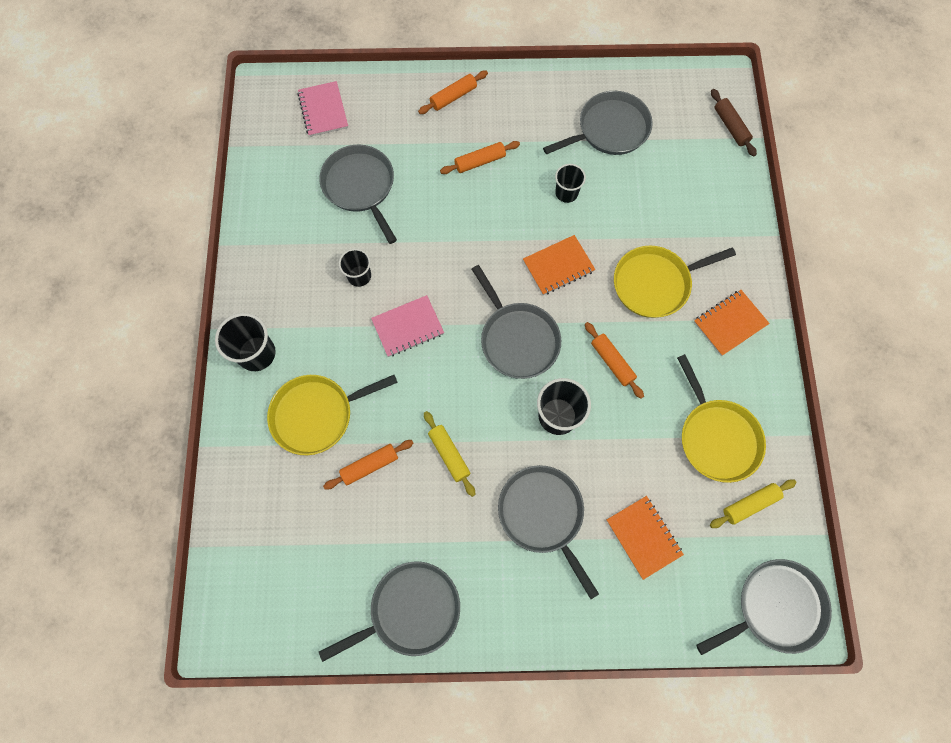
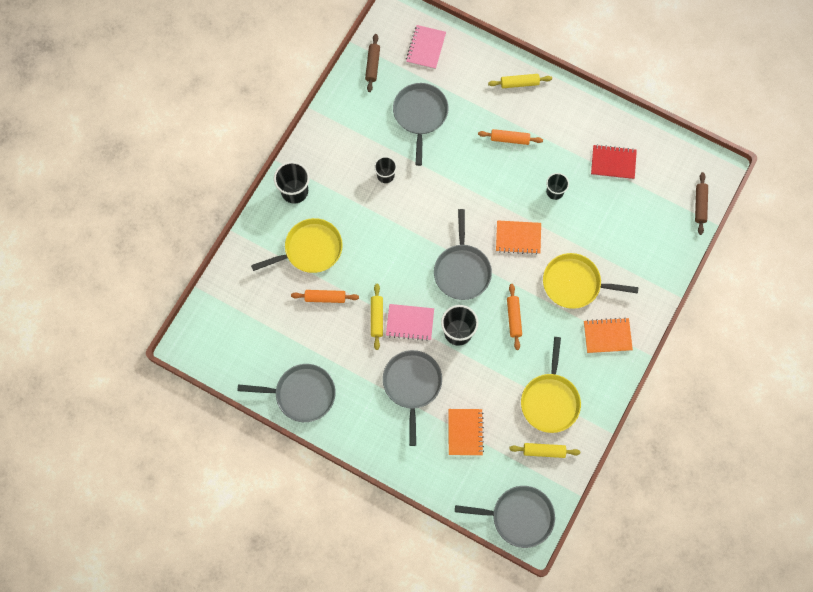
camera: 30 degrees right, 0 degrees up
yellow pan [267,375,398,455] -> yellow pan turned 150 degrees clockwise [251,218,343,273]
pink notebook [371,295,444,357] -> pink notebook moved to [386,304,434,341]
orange rolling pin [418,71,488,114] -> yellow rolling pin [488,74,552,88]
grey pan [543,91,653,155] -> red notebook [591,145,637,180]
none -> brown rolling pin [365,34,380,92]

